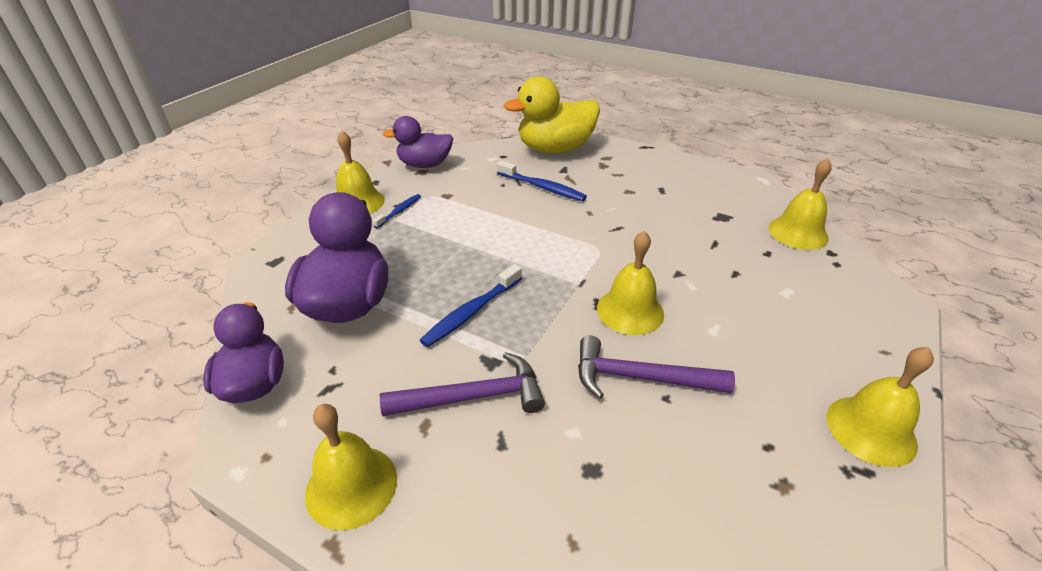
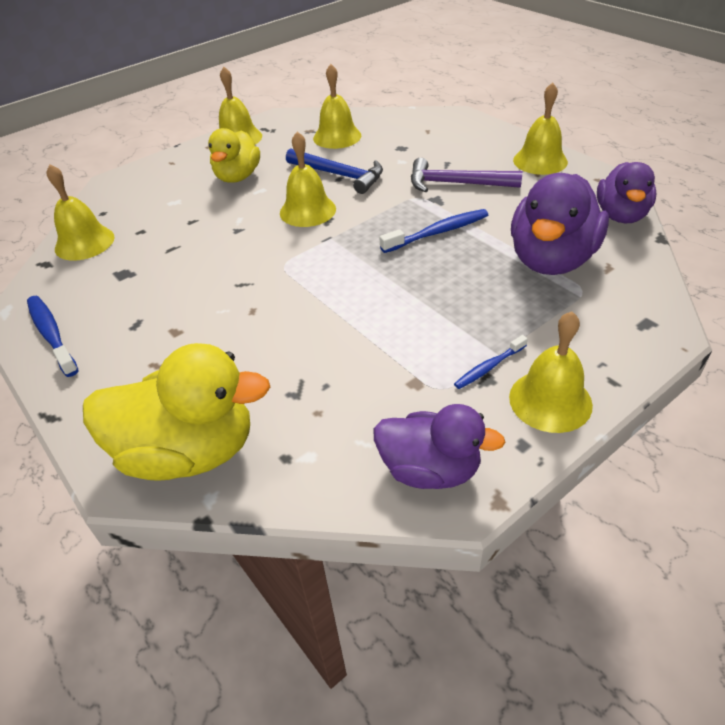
camera: 155 degrees left, 5 degrees up
blue toothbrush [497,160,587,201] -> blue toothbrush moved to [27,296,79,377]
purple hammer [578,336,735,399] -> blue hammer [286,148,383,194]
none -> yellow duck [208,128,260,183]
none -> yellow bell [313,64,361,149]

